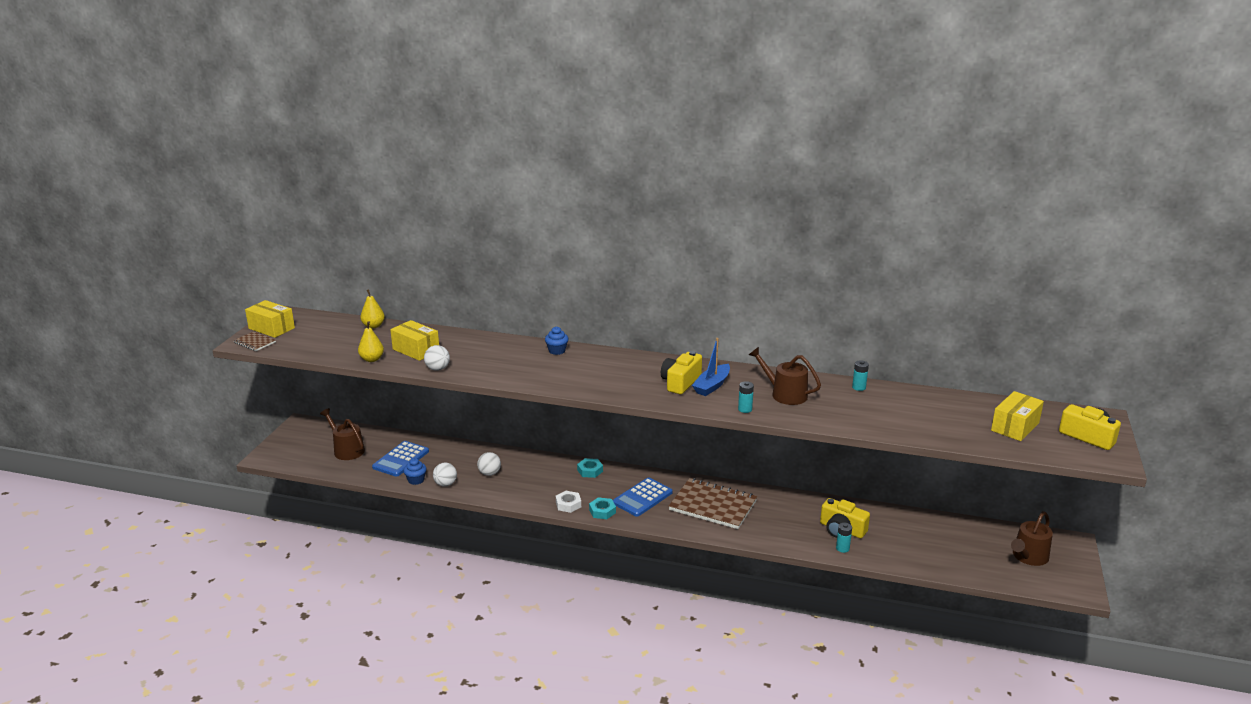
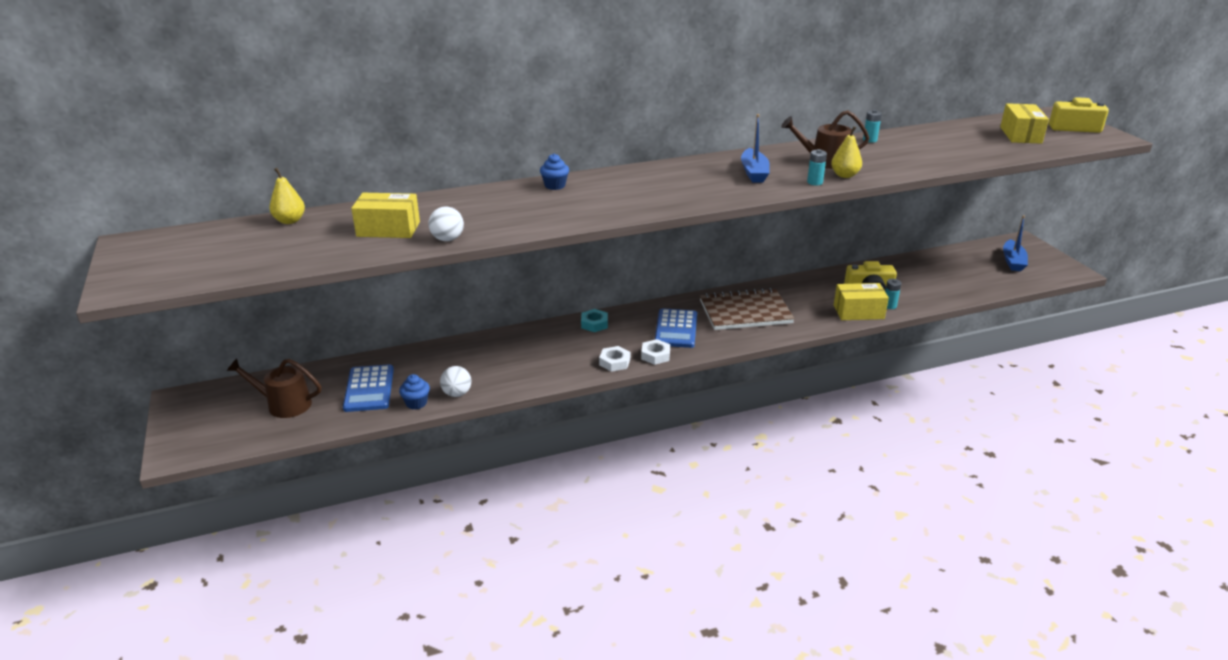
camera: 35 degrees left, 5 degrees up
brown notebook [233,331,276,351] -> none
yellow box [245,300,295,338] -> yellow box moved to [834,283,889,320]
yellow pear [358,321,384,362] -> yellow pear moved to [831,126,862,178]
white ball [477,452,501,476] -> none
turquoise nut [589,497,616,519] -> white nut [641,339,670,365]
yellow camera [661,351,702,394] -> none
brown watering can [1011,511,1053,566] -> blue boat [1003,215,1028,271]

